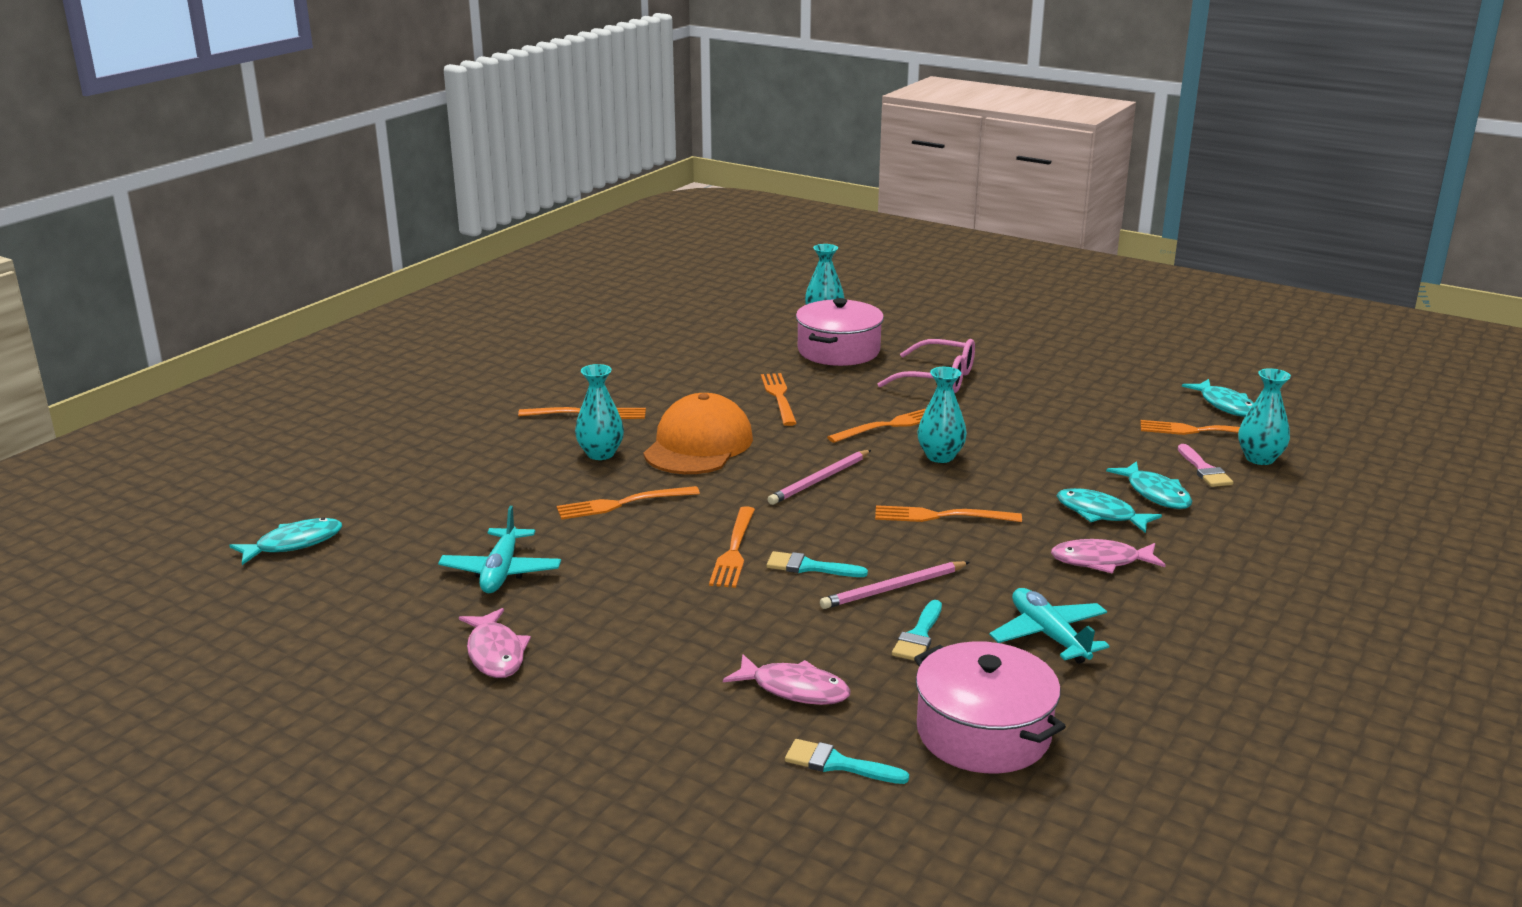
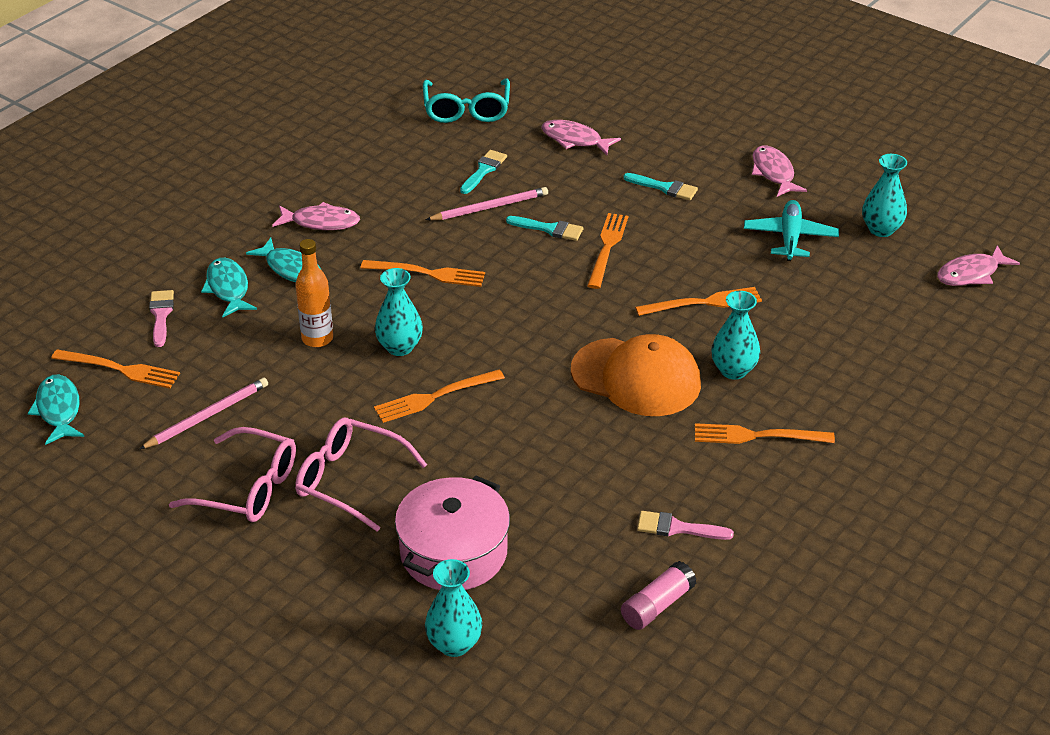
camera: 175 degrees left, 15 degrees up
turquoise fish [229,517,342,565] -> pink fish [937,245,1020,286]
orange cap [643,393,753,474] -> orange cap turned 90 degrees counterclockwise [571,334,701,416]
orange fork [761,373,797,426] -> none
pink pencil [768,450,871,505] -> pink pencil moved to [140,378,268,449]
turquoise brush [785,739,909,784] -> turquoise brush moved to [623,173,698,200]
pink pot [914,641,1066,774] -> turquoise glasses [423,78,510,123]
turquoise plane [989,588,1109,664] -> none
turquoise vase [1238,368,1291,465] -> turquoise vase moved to [862,154,907,237]
none -> pink glasses [169,427,296,522]
none -> orange bottle [295,239,333,347]
none -> pink glue stick [621,561,697,630]
none -> pink brush [637,511,734,540]

